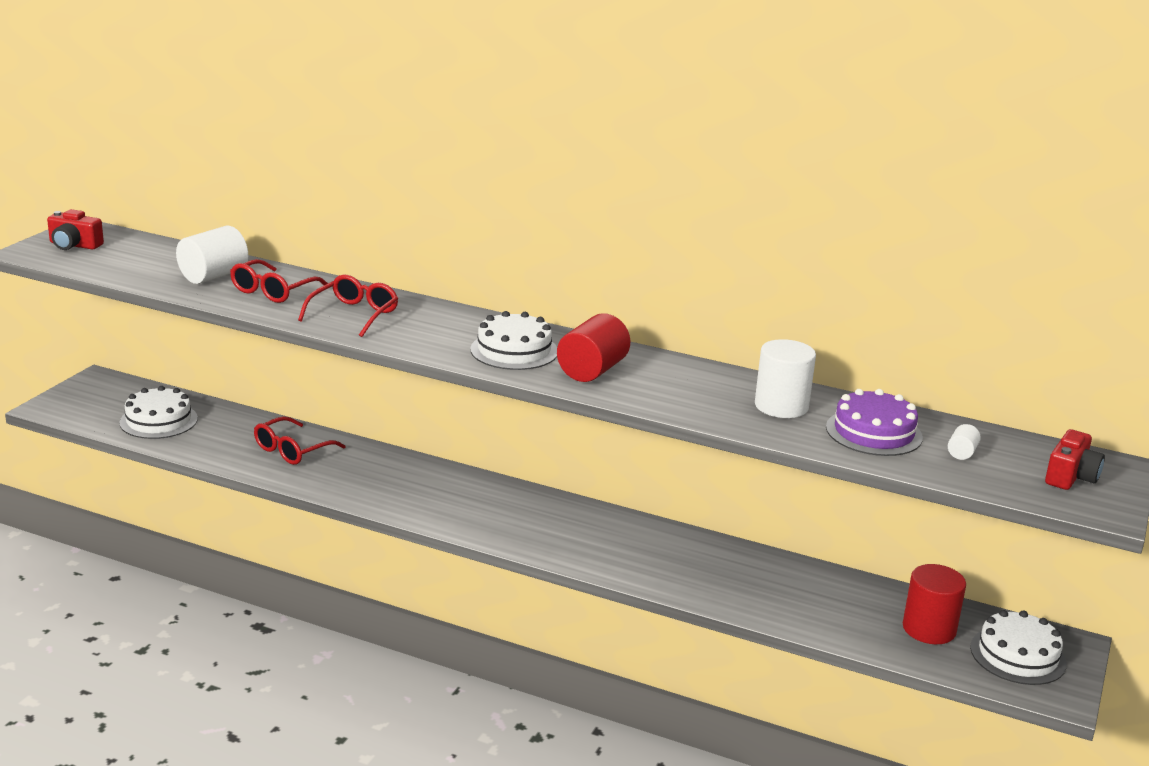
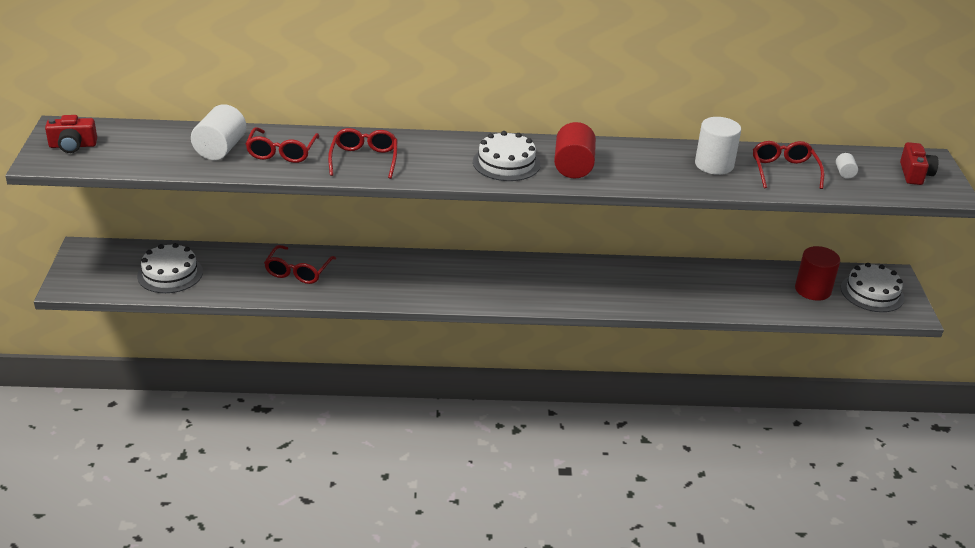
camera: 25 degrees left, 10 degrees up
purple cake [826,389,923,456] -> red glasses [753,141,824,189]

